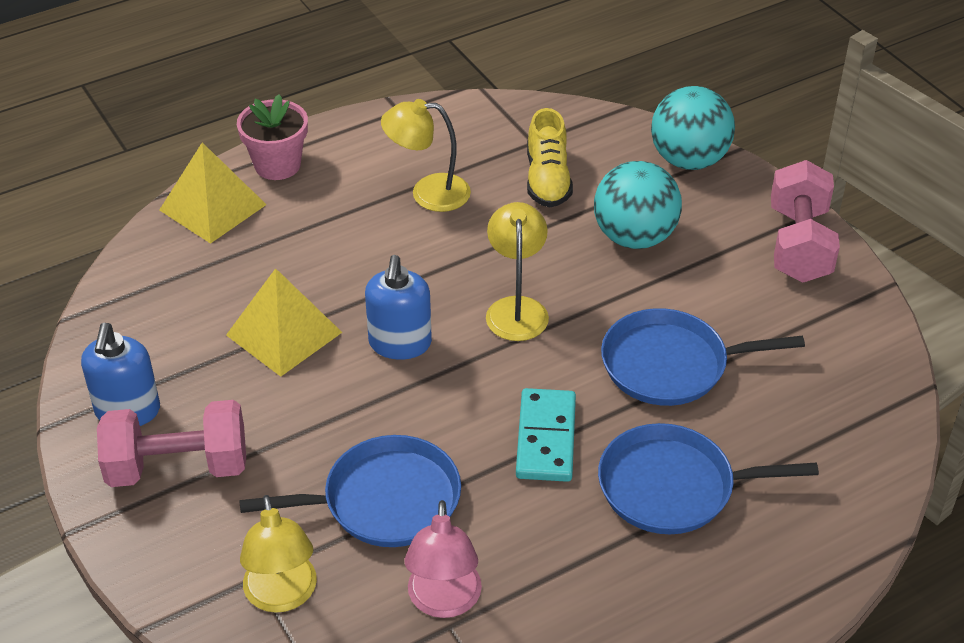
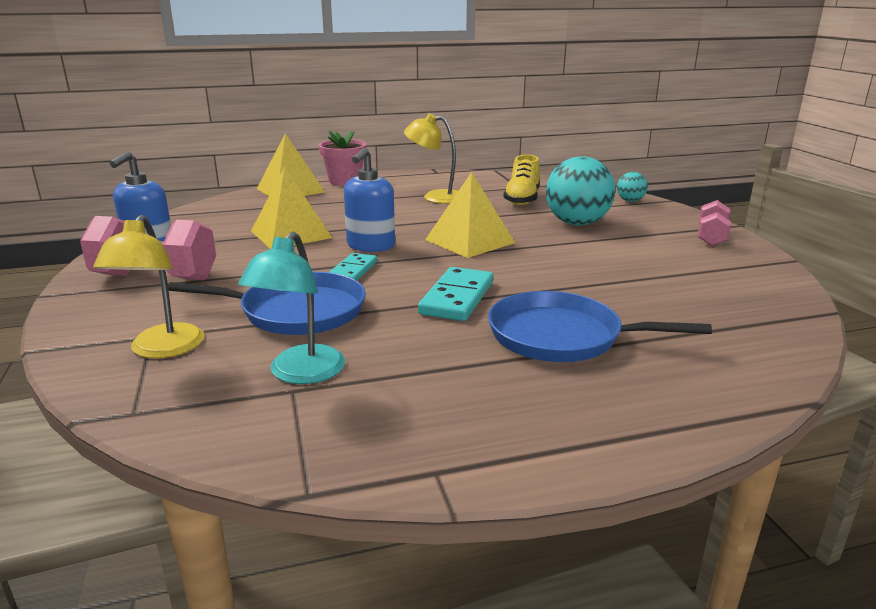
camera: 15 degrees right, 20 degrees down
pink lamp [404,500,482,618] -> turquoise lamp [238,232,345,384]
yellow lamp [486,202,549,341] -> yellow pyramid [425,172,515,258]
blue pan [601,308,805,406] -> none
turquoise ball [651,86,735,170] -> turquoise ball [617,172,648,202], size x0.49
pink dumbbell [771,160,840,283] -> pink dumbbell [698,200,731,246], size x0.59
none -> turquoise domino [329,253,377,281]

